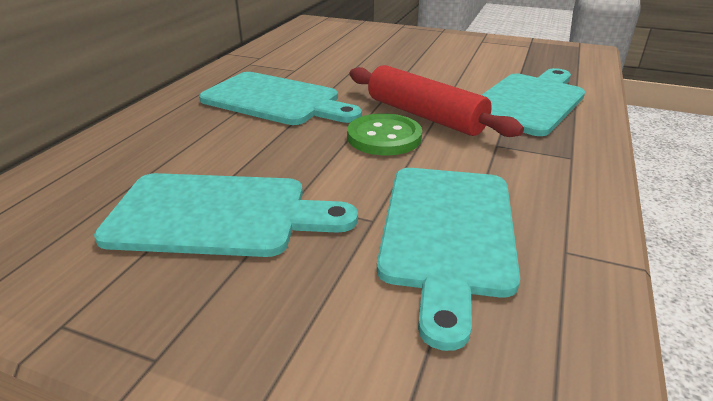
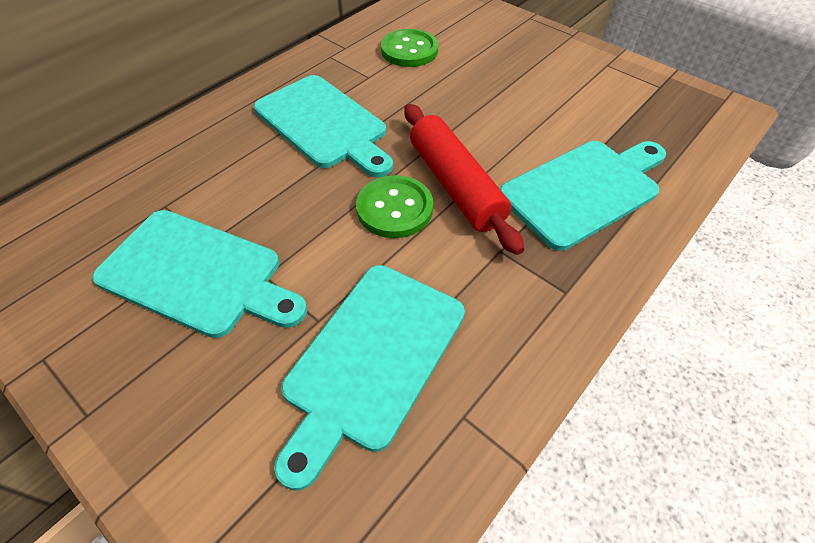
camera: 20 degrees right, 20 degrees up
none -> green button [381,29,438,67]

